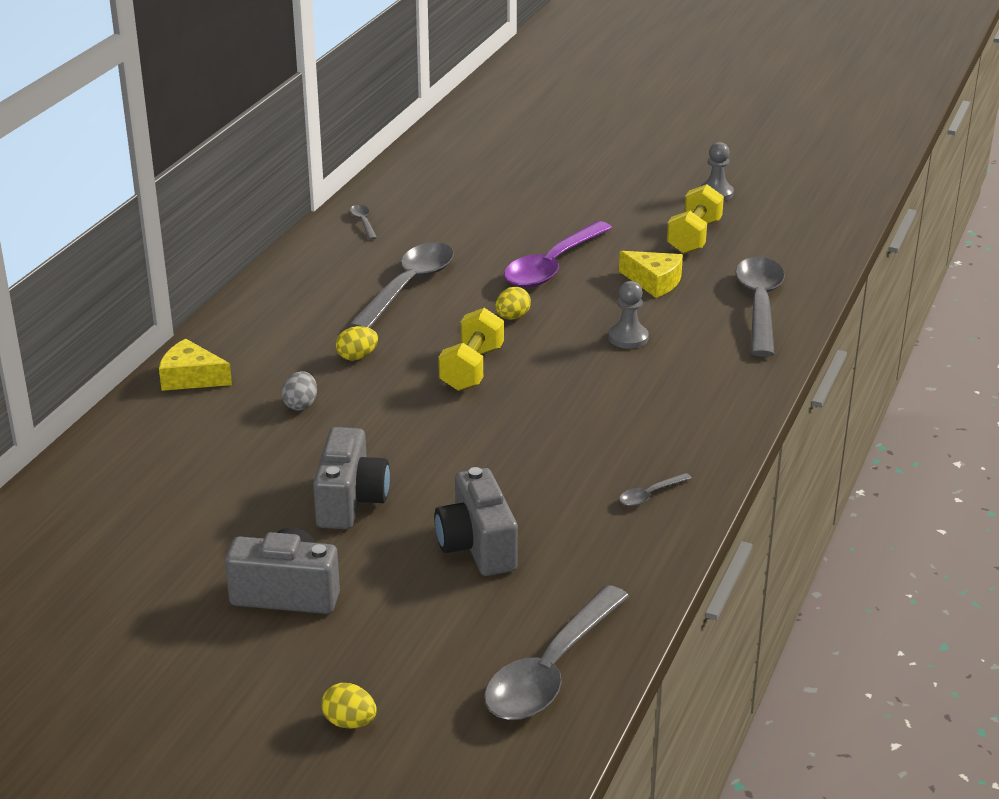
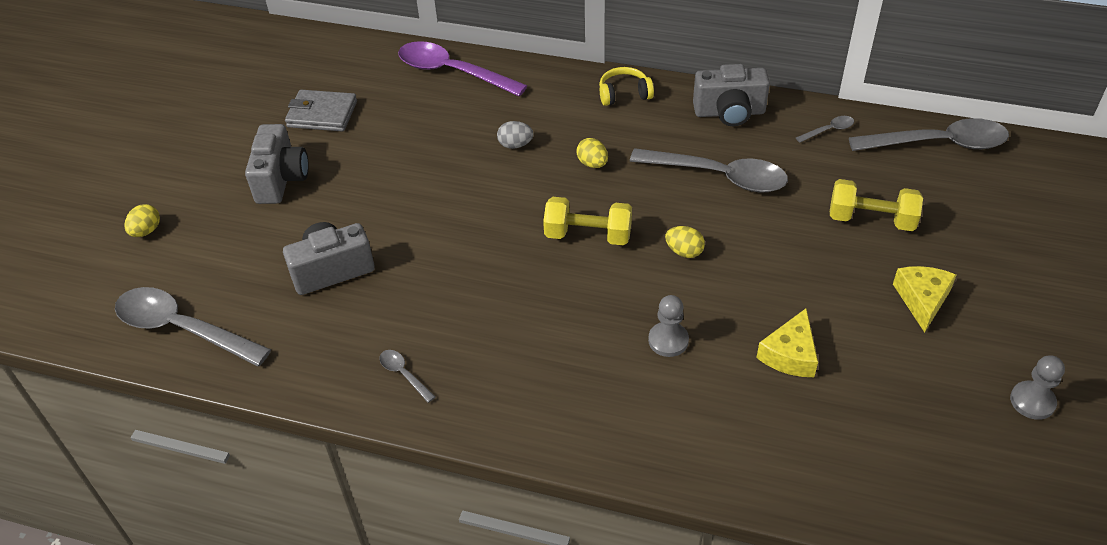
camera: 85 degrees right, 15 degrees up
yellow cheese [159,339,232,391] -> yellow cheese moved to [893,266,956,332]
grey camera [313,427,390,529] -> grey camera moved to [693,64,770,126]
purple spoon [504,221,612,288] -> purple spoon moved to [398,41,527,96]
yellow dumbbell [667,184,724,254] -> yellow dumbbell moved to [830,179,923,231]
grey spoon [735,257,785,357] -> grey spoon moved to [849,118,1009,151]
none -> grey wallet [285,90,357,132]
none -> yellow headphones [599,67,654,106]

